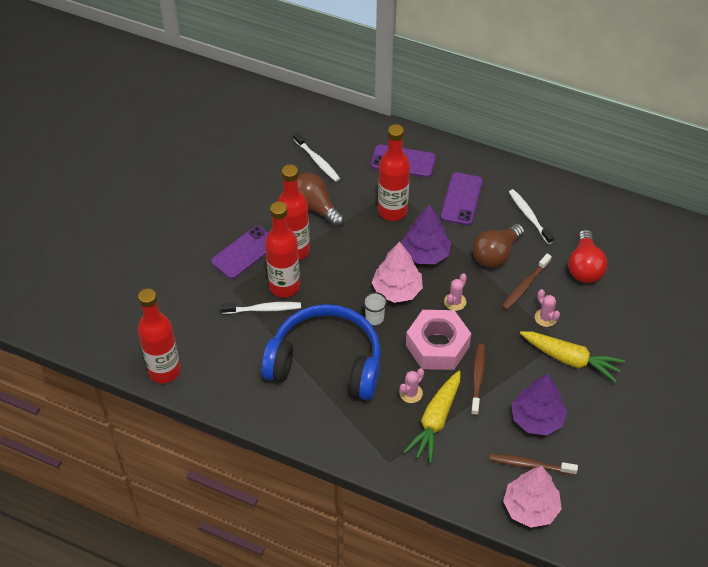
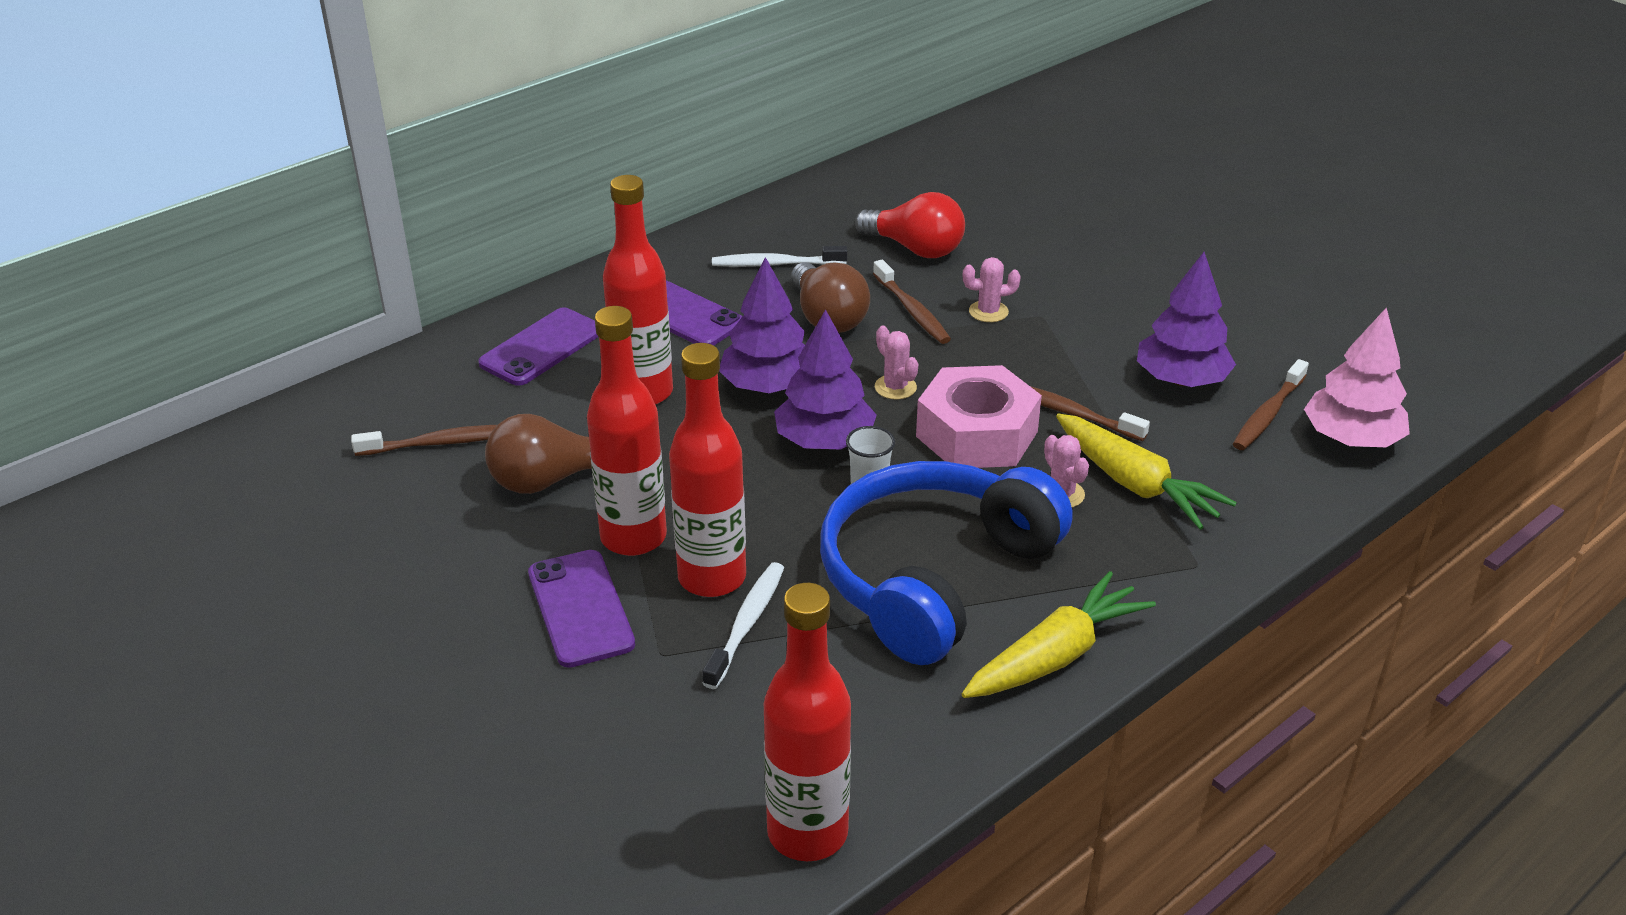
camera: 65 degrees left, 15 degrees down
white toothbrush [293,132,340,182] -> brown toothbrush [351,425,497,456]
pink tree [371,241,423,303] -> purple tree [774,309,877,450]
yellow carrot [520,331,625,382] -> yellow carrot moved to [962,571,1156,698]

